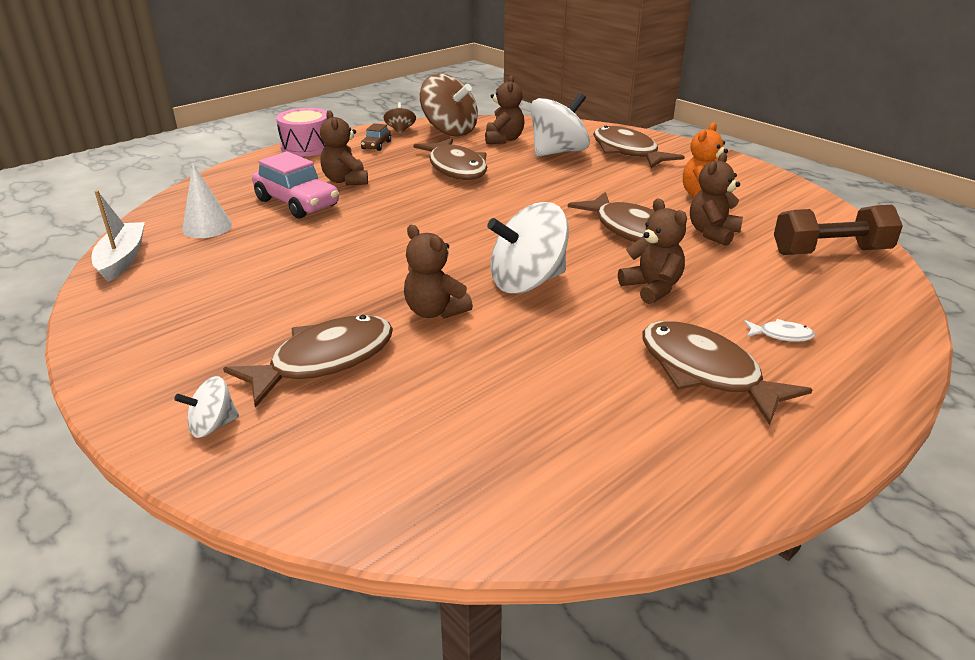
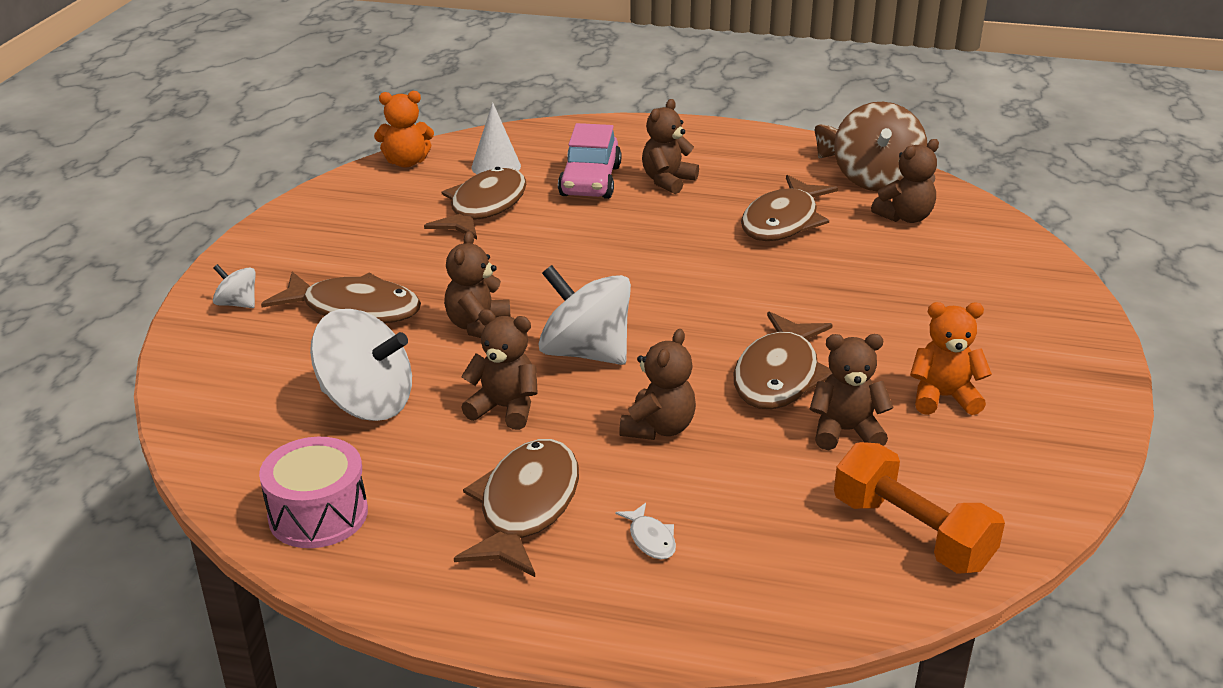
camera: 55 degrees right, 0 degrees up
white boat [92,190,145,282] -> orange teddy bear [374,91,434,168]
pink drum [276,108,327,156] -> pink drum moved to [259,437,368,548]
brown car [361,123,391,151] -> none
white spinning top [530,93,590,157] -> white spinning top moved to [310,309,412,421]
brown fish [593,126,685,168] -> brown fish moved to [424,167,526,240]
brown dumbbell [774,205,903,255] -> orange dumbbell [834,442,1005,574]
none -> brown teddy bear [461,309,538,430]

